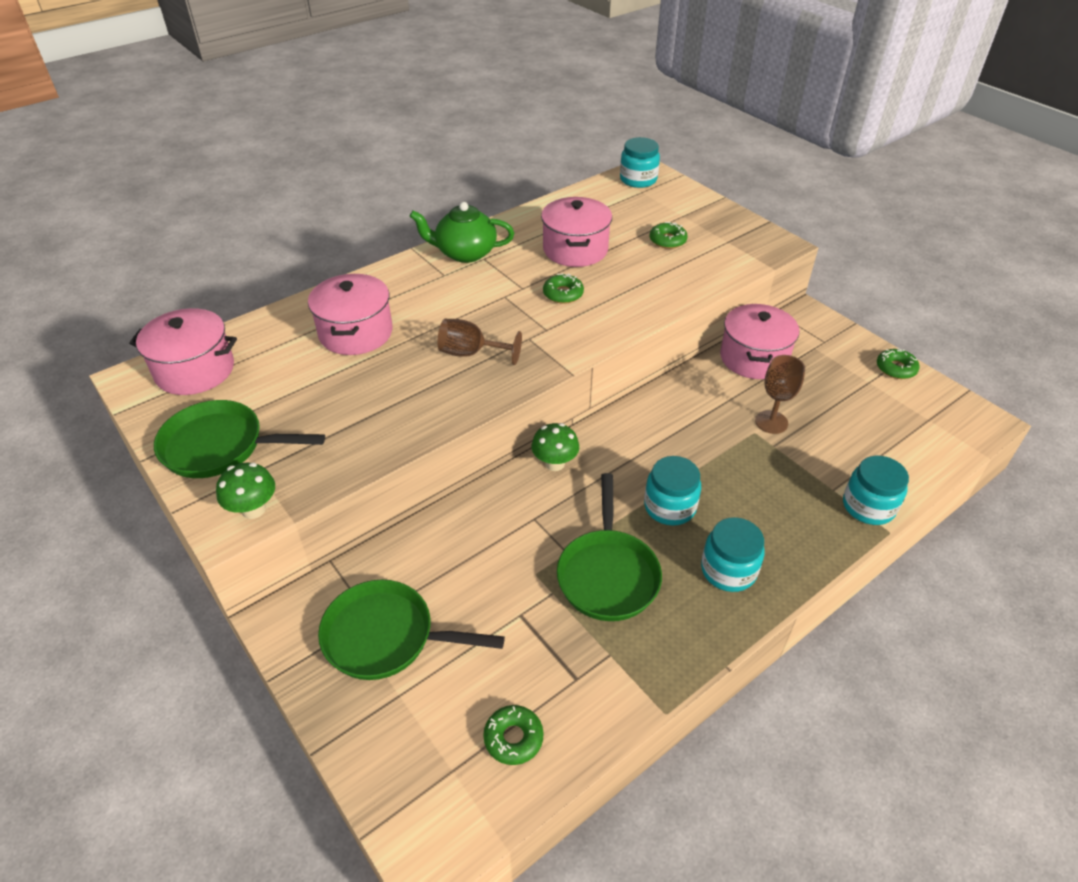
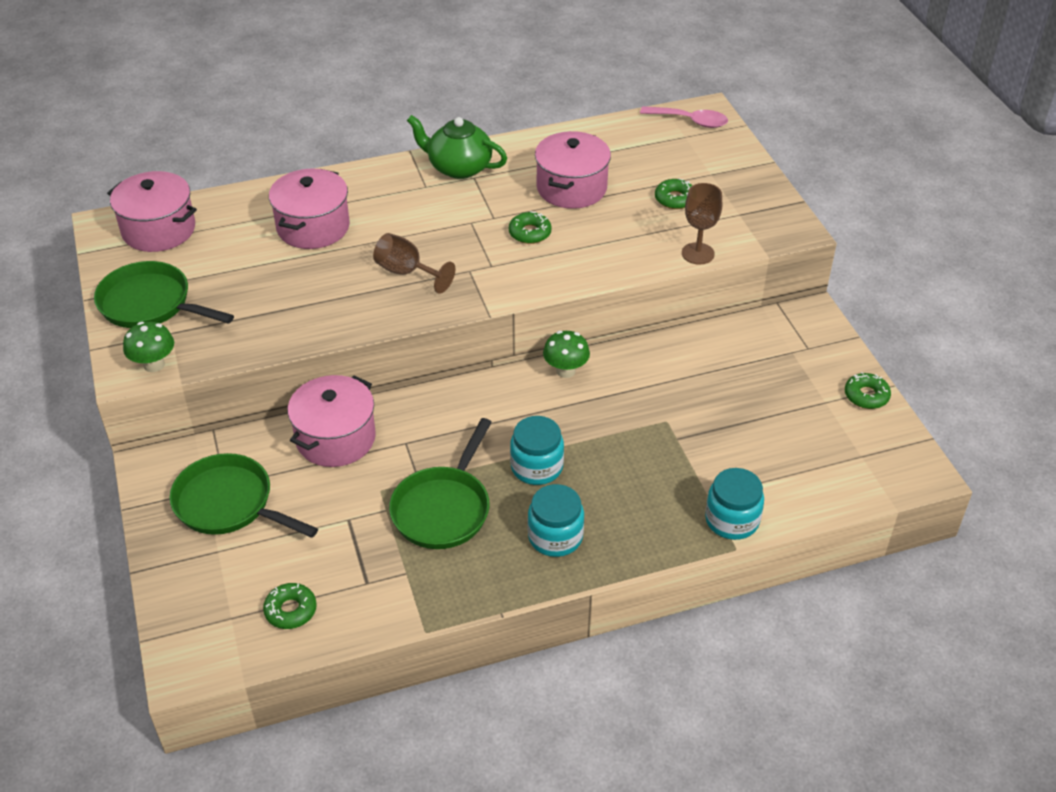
camera: 20 degrees right, 0 degrees up
green mushroom [532,423,579,471] -> green mushroom moved to [543,331,590,378]
turquoise jar [620,137,660,188] -> pink spoon [640,106,728,128]
pink pot [720,304,799,379] -> pink pot moved to [288,375,376,467]
brown goblet [755,355,805,434] -> brown goblet moved to [682,183,722,265]

